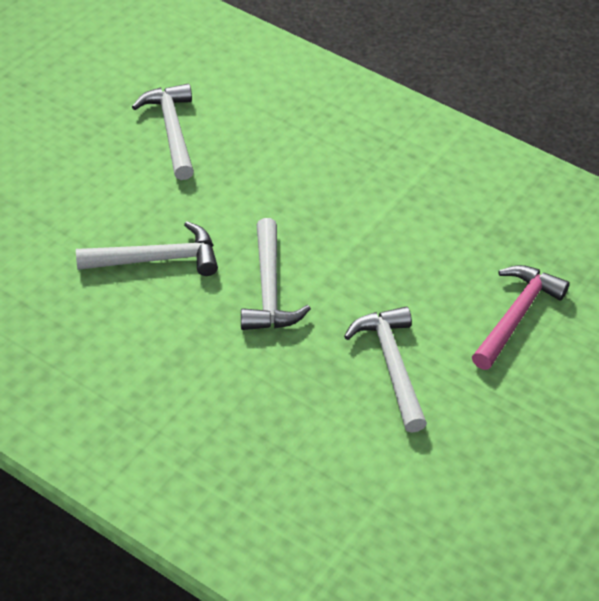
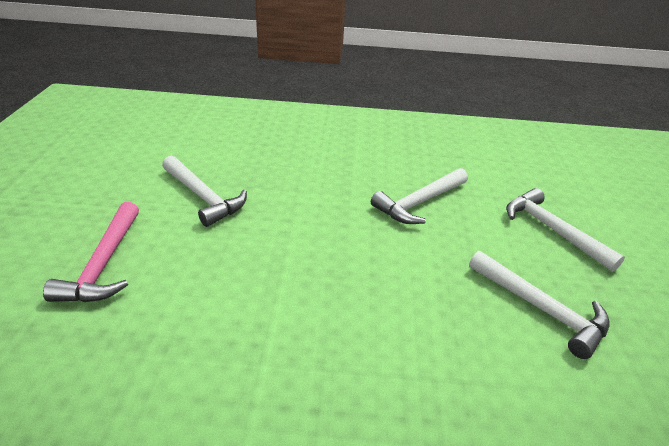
camera: 150 degrees right, 10 degrees down
white hammer [241,218,311,330] -> white hammer moved to [506,188,625,272]

